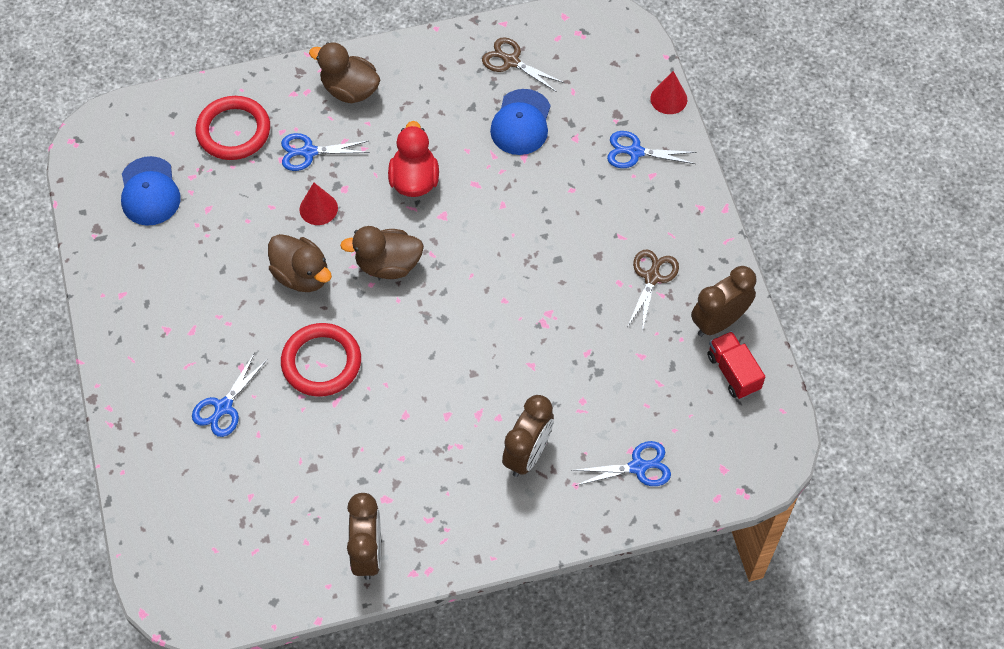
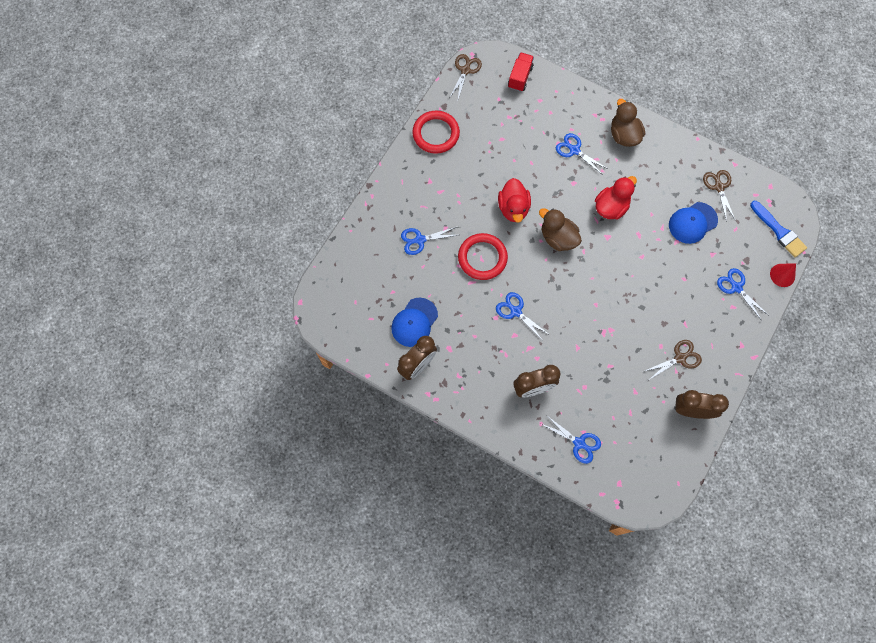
camera: 45 degrees right, 10 degrees up
blue cap [121,156,180,225] -> blue cap moved to [391,298,438,347]
red ring [196,96,270,160] -> red ring moved to [412,111,460,154]
brown duck [268,234,332,292] -> red duck [498,178,531,223]
red cone [300,183,338,225] -> none
red truck [707,331,765,399] -> red truck moved to [508,52,534,92]
none -> brown scissors [449,54,482,99]
none -> blue scissors [496,292,550,342]
none -> blue brush [750,201,807,257]

